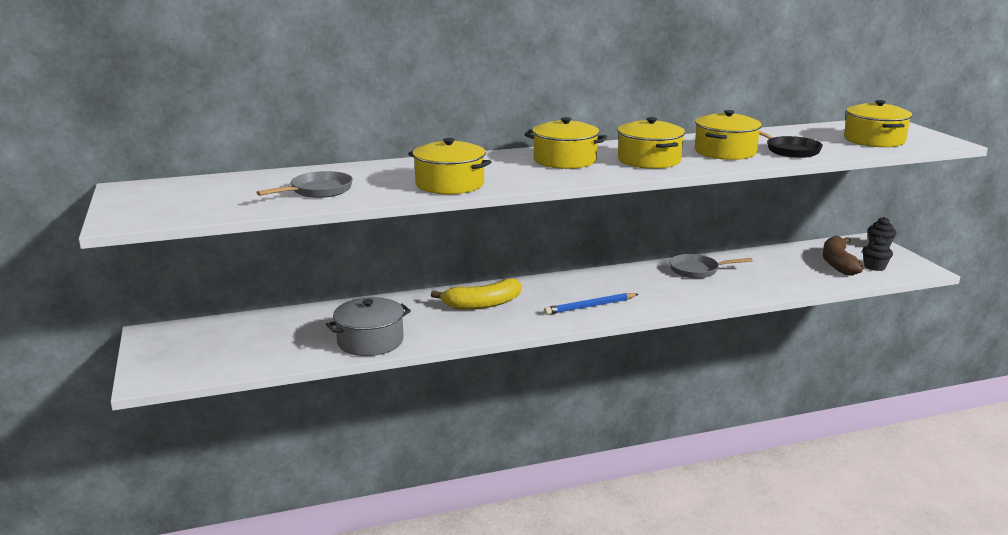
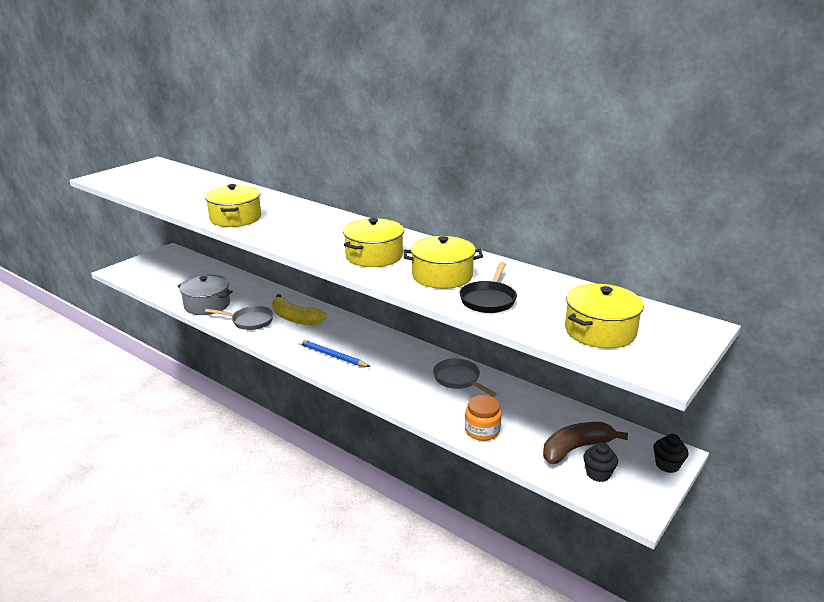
camera: 55 degrees right, 5 degrees up
grey pan [256,171,353,198] -> grey pan moved to [205,306,274,330]
yellow pot [524,117,607,169] -> none
none -> orange jar [465,395,502,441]

